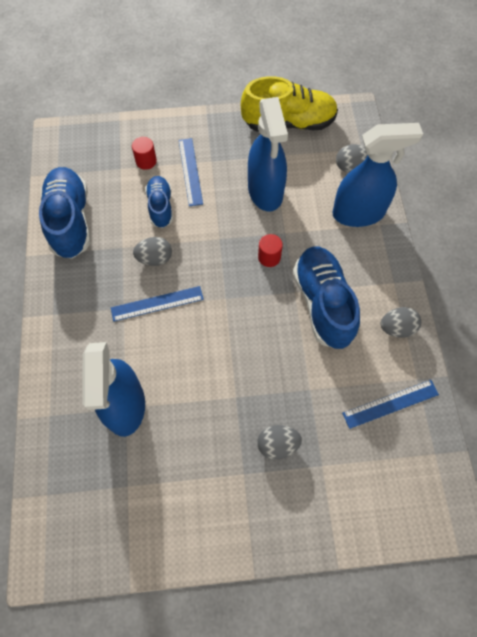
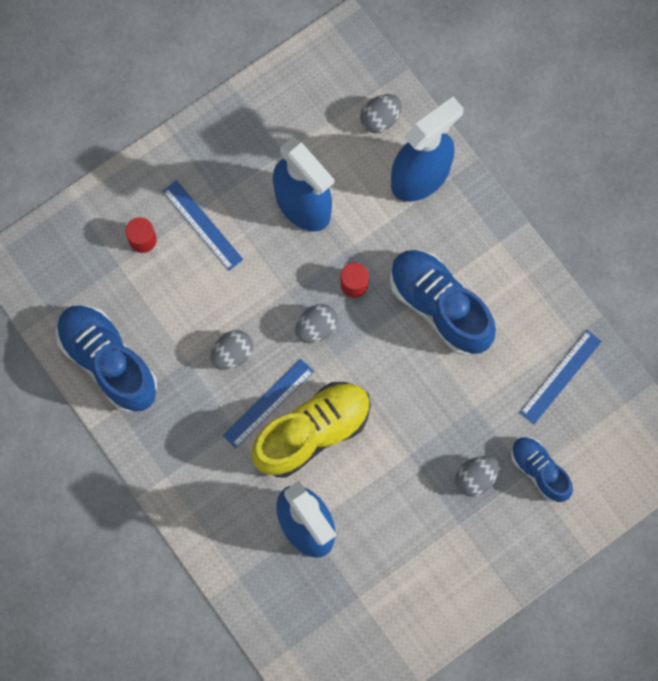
camera: 30 degrees left, 10 degrees up
blue shoe [145,176,173,228] -> blue shoe moved to [511,437,573,502]
yellow shoe [241,76,338,132] -> yellow shoe moved to [252,382,371,478]
grey egg [381,307,421,338] -> grey egg moved to [295,304,338,343]

